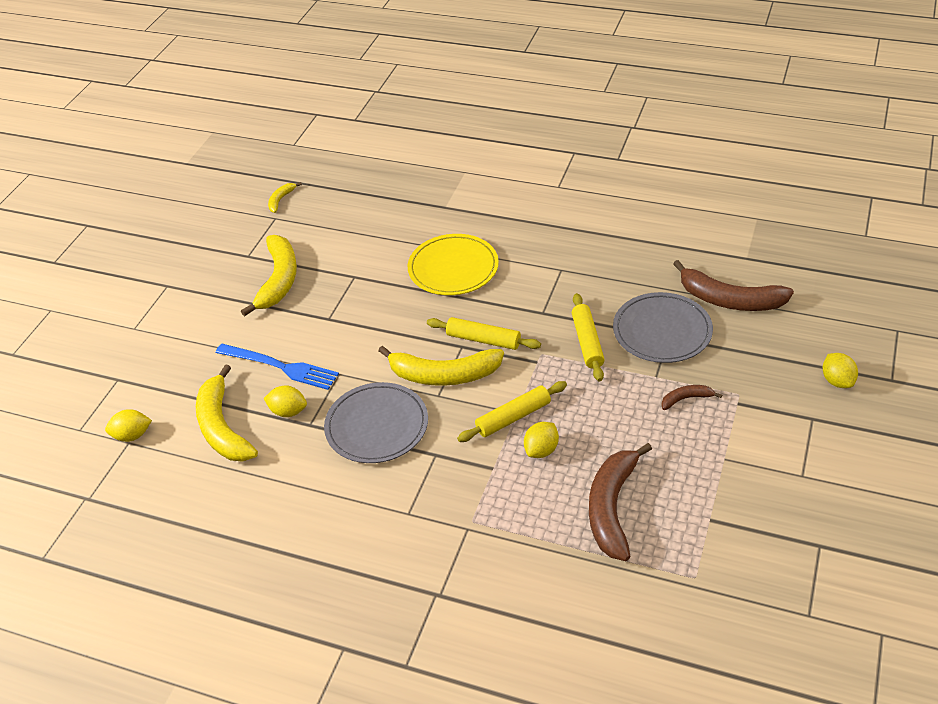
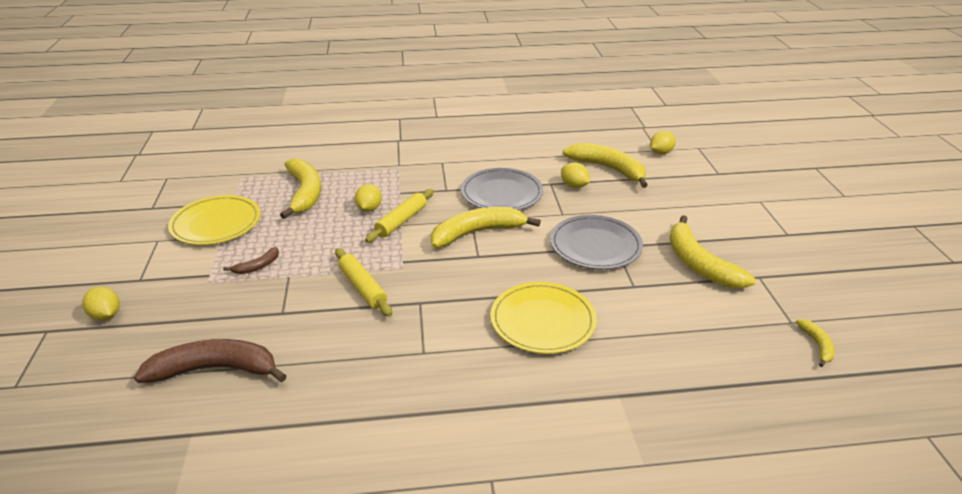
camera: 150 degrees right, 10 degrees down
blue fork [215,344,339,390] -> none
yellow lemon [263,385,307,417] -> yellow lemon turned 60 degrees clockwise [561,162,590,188]
yellow rolling pin [427,317,541,350] -> none
brown banana [589,443,652,561] -> yellow banana [280,158,321,219]
grey plate [613,292,713,363] -> grey plate moved to [550,215,643,269]
none -> yellow plate [168,195,261,245]

